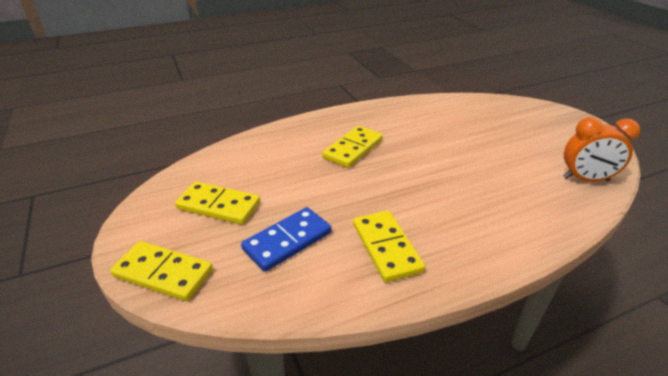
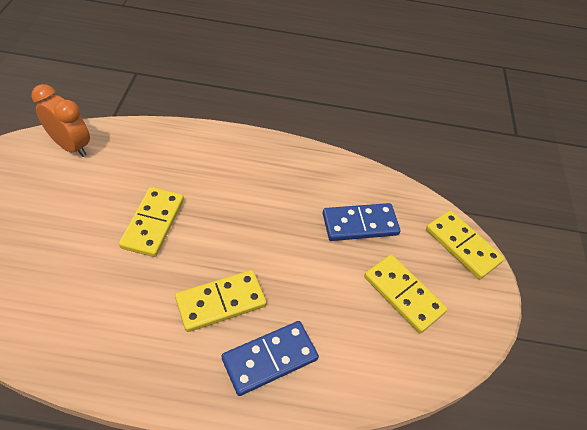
camera: 155 degrees left, 15 degrees up
yellow domino [353,211,425,282] -> yellow domino moved to [119,187,184,257]
none -> blue domino [222,321,319,396]

